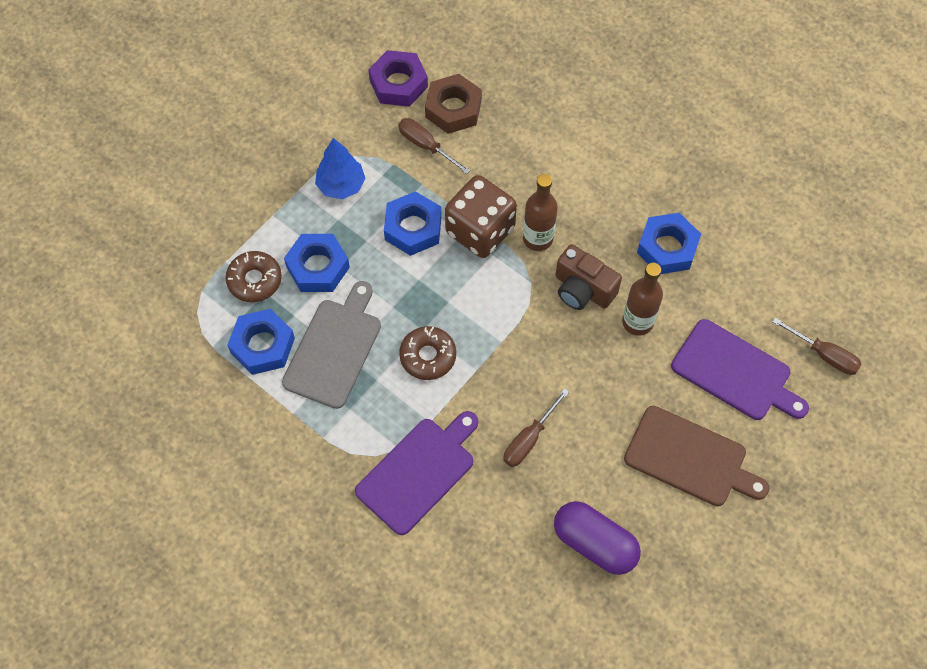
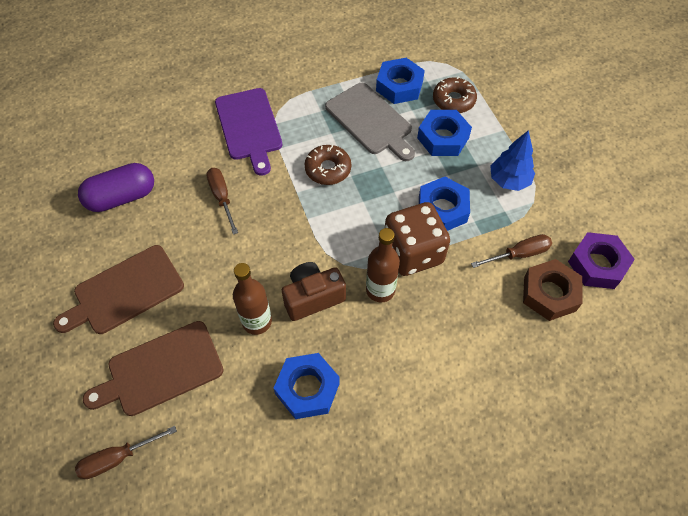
camera: 120 degrees right, 5 degrees down
purple cutting board [671,319,809,420] -> brown cutting board [83,321,223,416]

